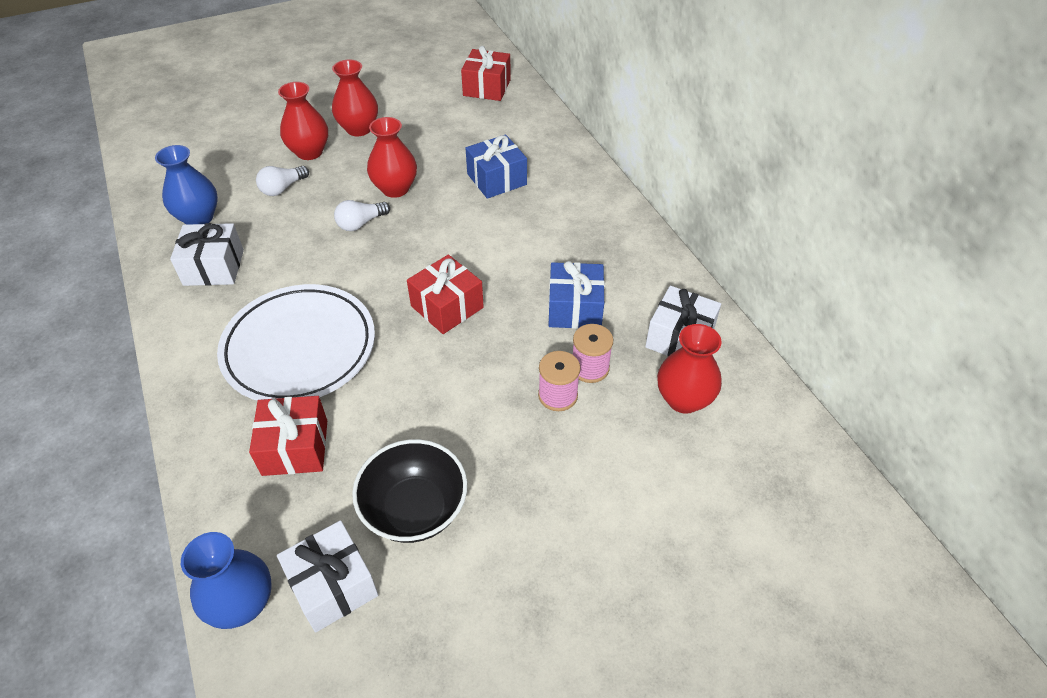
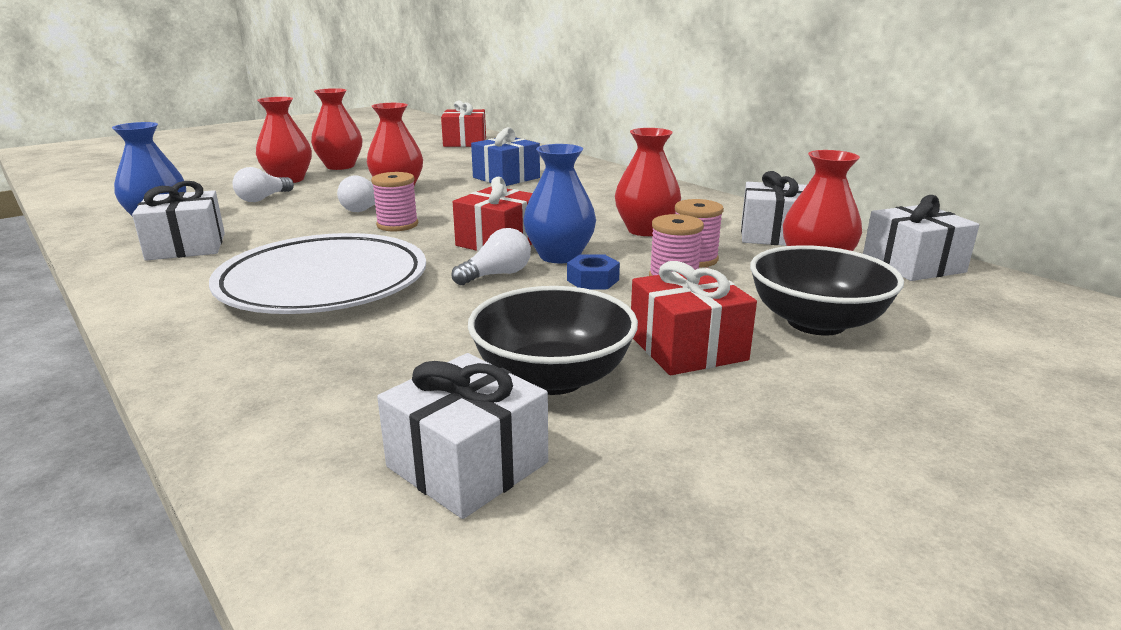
camera: 15 degrees left, 25 degrees down
blue vase [181,532,272,629] -> blue vase moved to [523,144,596,263]
red gift [249,396,327,476] -> red gift moved to [631,261,757,375]
blue gift [548,261,605,329] -> red vase [615,128,681,236]
none -> pink spool [371,172,418,231]
none -> white light bulb [451,228,531,285]
none -> blue nut [567,254,620,289]
none -> black bowl [750,245,904,336]
none -> white gift [863,195,980,281]

